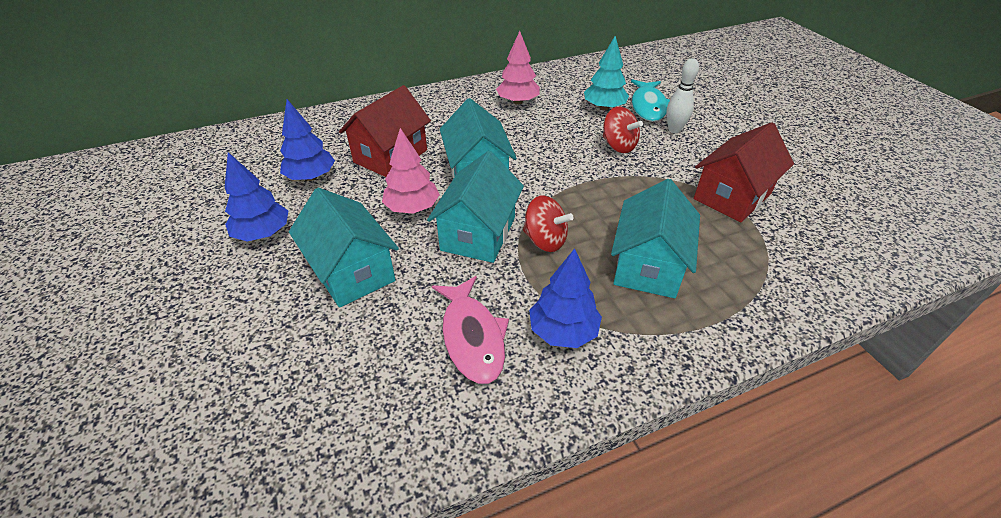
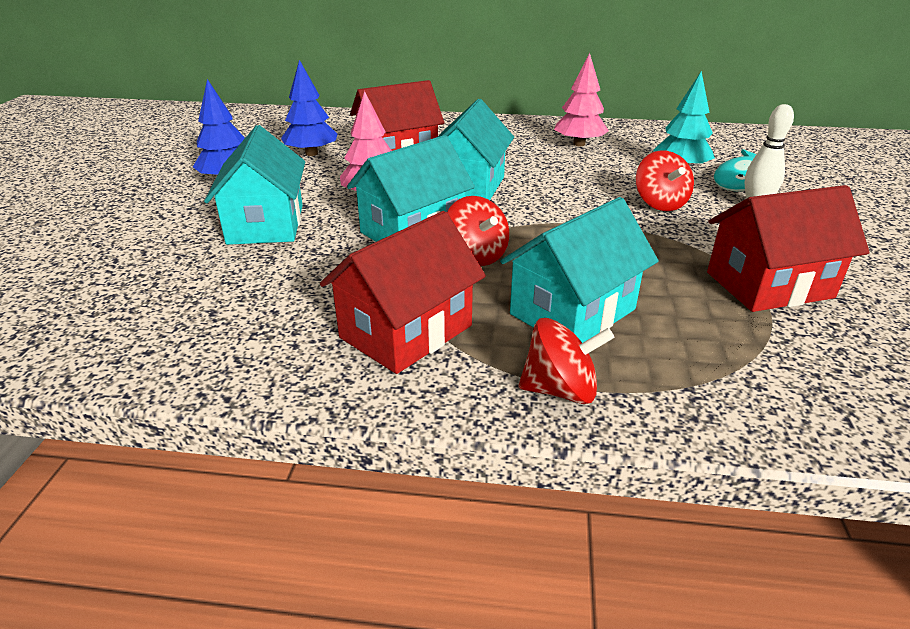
camera: 30 degrees right, 10 degrees down
pink fish [432,276,509,384] -> none
blue tree [529,248,602,348] -> red house [320,211,486,374]
none -> red spinning top [519,318,615,404]

